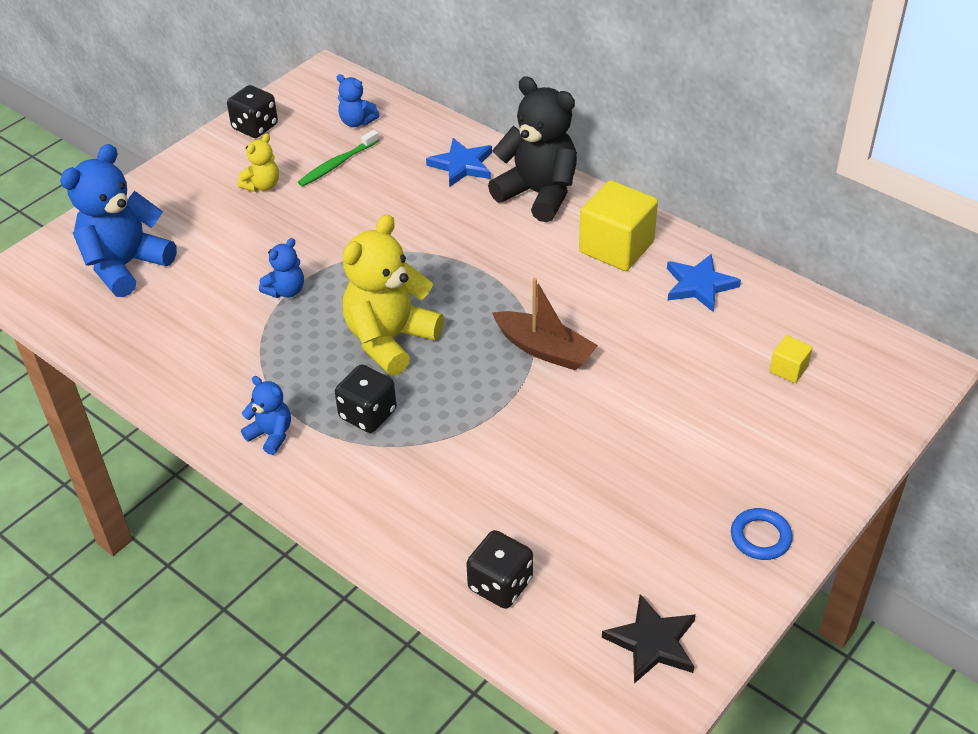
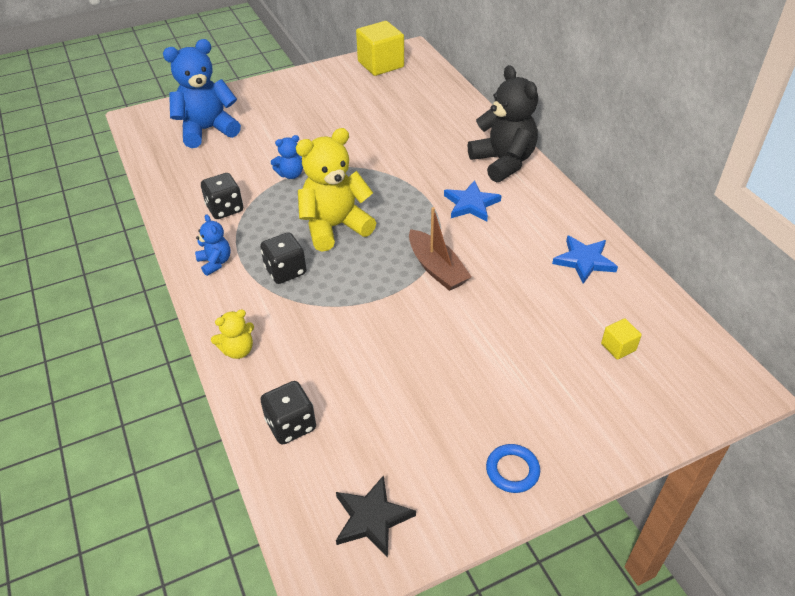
camera: 25 degrees right, 0 degrees up
black dice [227,85,278,138] -> black dice moved to [201,173,243,219]
yellow teddy bear [238,134,279,192] -> yellow teddy bear moved to [211,309,254,359]
green toothbrush [298,130,379,187] -> none
blue teddy bear [337,74,380,127] -> none
blue star [426,138,492,187] -> blue star moved to [444,180,502,222]
yellow cube [579,180,658,271] -> yellow cube moved to [356,21,404,76]

